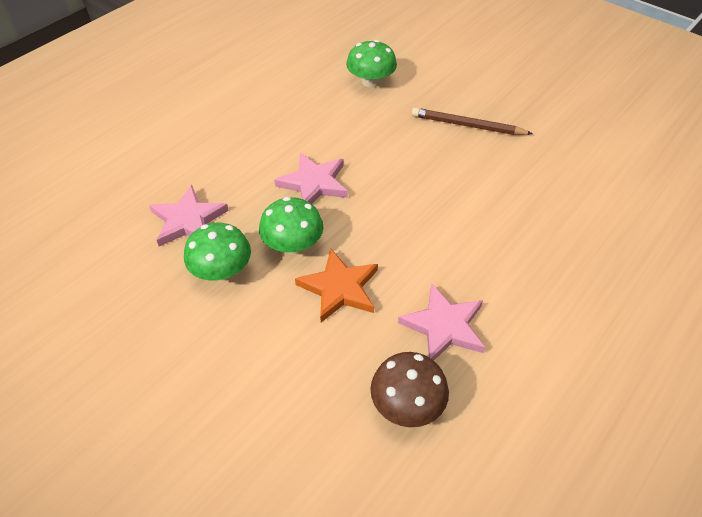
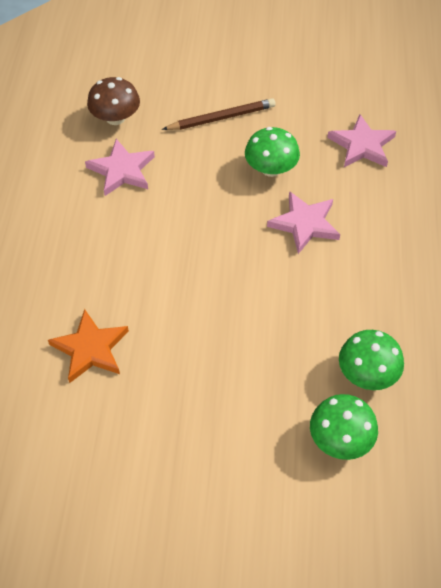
camera: 145 degrees right, 5 degrees up
green mushroom [184,223,251,281] -> green mushroom moved to [310,394,378,460]
orange star [295,249,378,322] -> orange star moved to [48,309,129,383]
brown pencil [412,108,533,135] -> brown pencil moved to [162,98,276,130]

